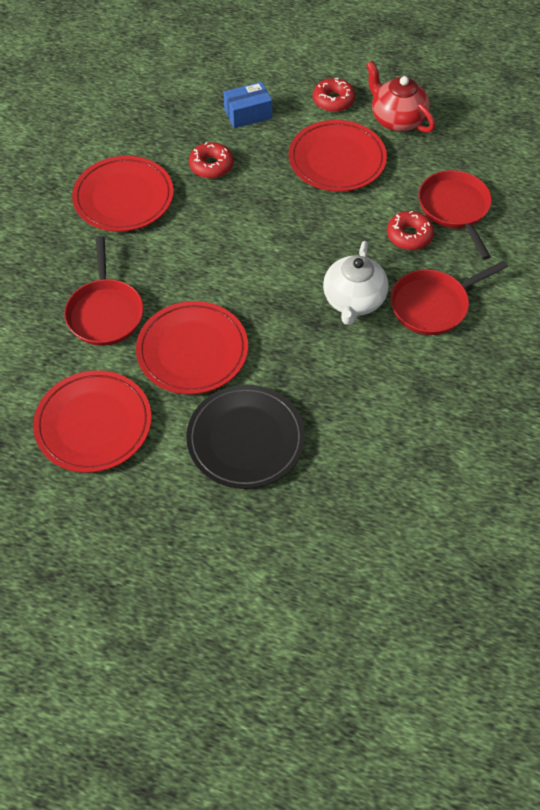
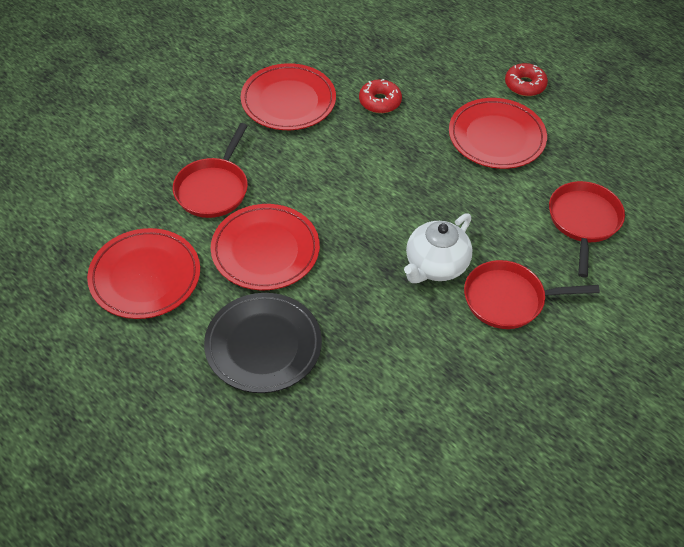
camera: 25 degrees right, 5 degrees down
blue box [223,82,272,128] -> none
red teapot [366,61,435,133] -> none
red donut [387,211,434,250] -> none

